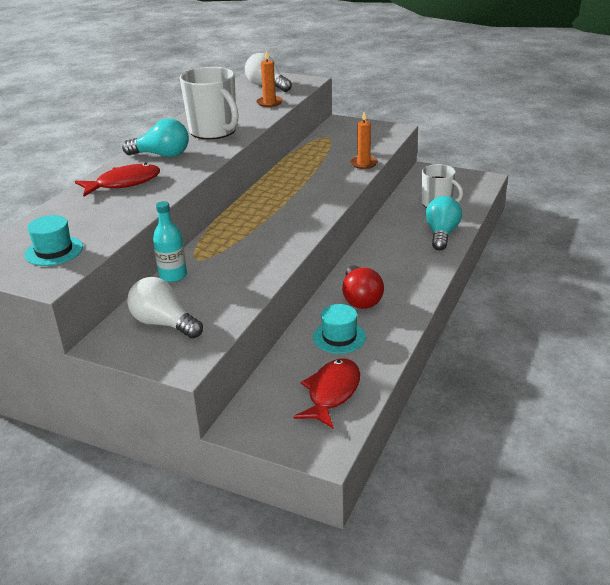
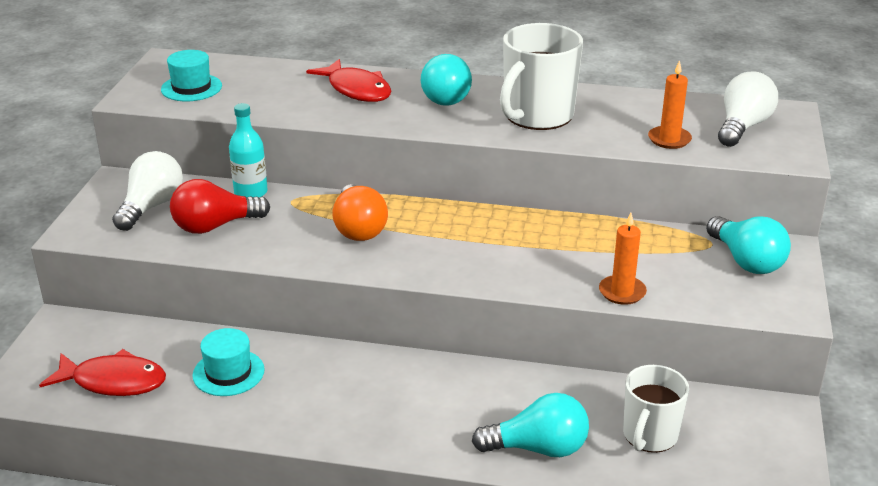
camera: 75 degrees right, 0 degrees up
red light bulb [342,265,384,309] -> red light bulb moved to [170,179,270,234]
none -> orange light bulb [332,184,388,241]
none -> turquoise light bulb [706,216,791,274]

